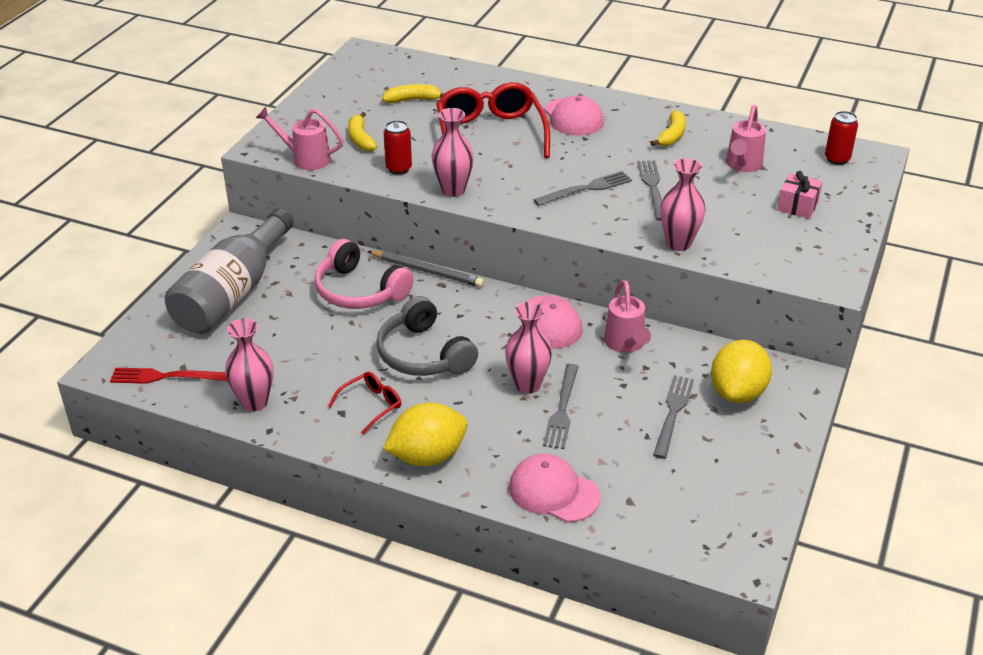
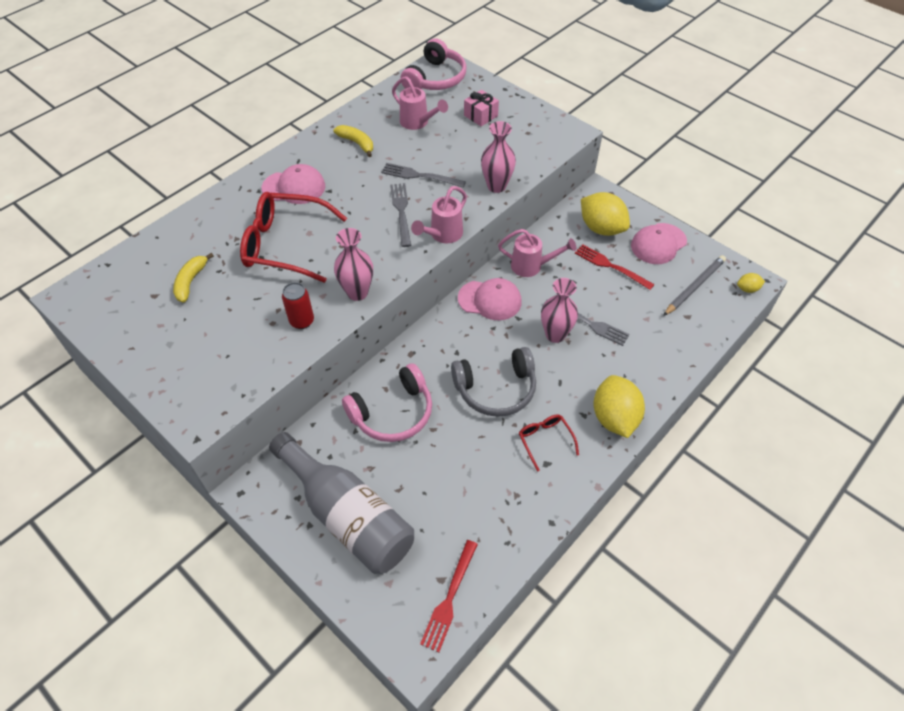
camera: 70 degrees left, 15 degrees up
pink vase [225,318,273,412] -> none
pink watering can [256,107,344,170] -> pink watering can moved to [411,186,467,243]
yellow banana [348,112,377,151] -> none
grey pencil [367,251,484,287] -> grey pencil moved to [663,255,726,316]
pink cap [509,454,601,522] -> pink cap moved to [631,223,687,264]
grey fork [653,375,694,459] -> red fork [575,244,655,290]
red can [825,111,858,165] -> pink headphones [400,38,466,90]
none -> yellow lemon [737,273,765,293]

